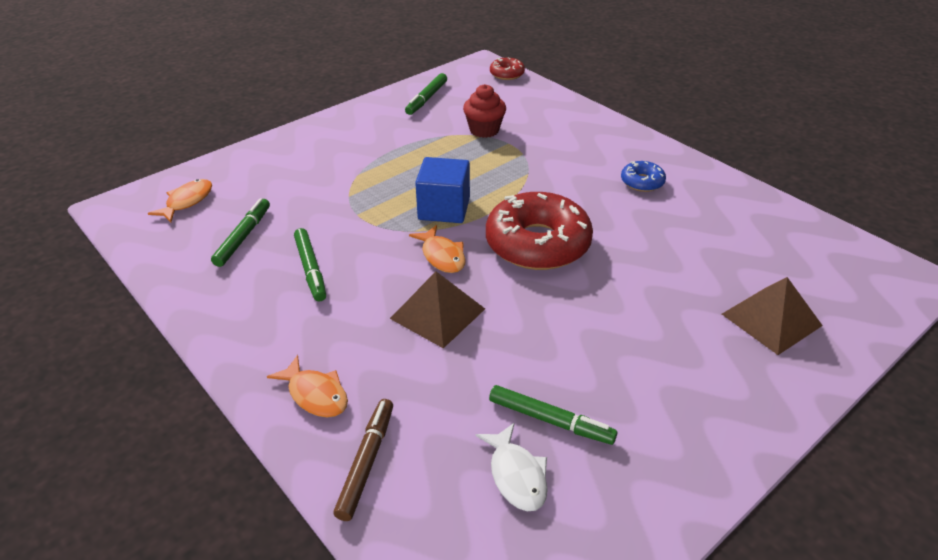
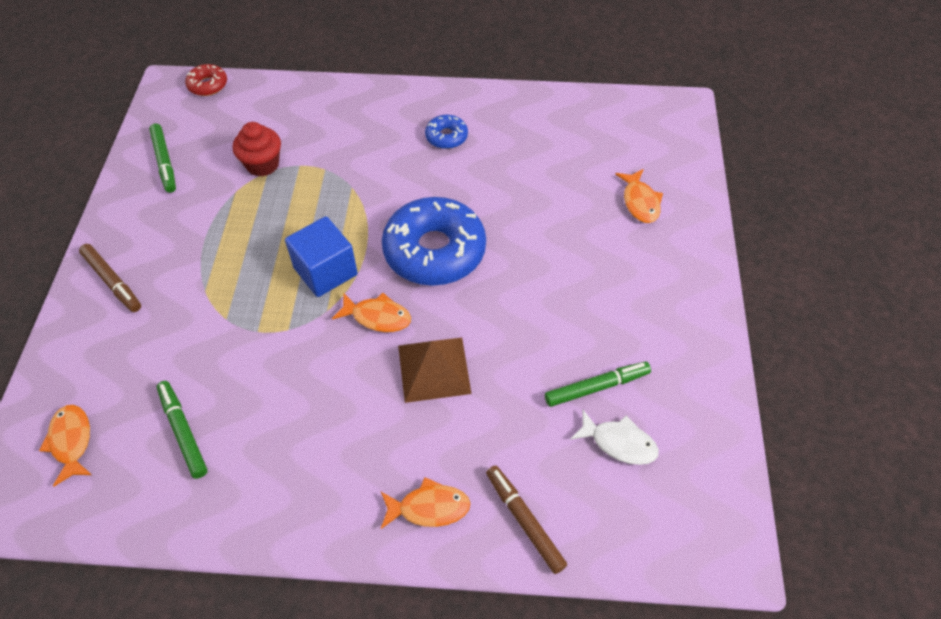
camera: 45 degrees left, 15 degrees up
green marker [294,228,326,301] -> none
red donut [486,192,593,270] -> blue donut [382,197,486,286]
brown pyramid [722,277,823,355] -> orange fish [615,169,663,223]
none -> brown marker [79,244,141,312]

